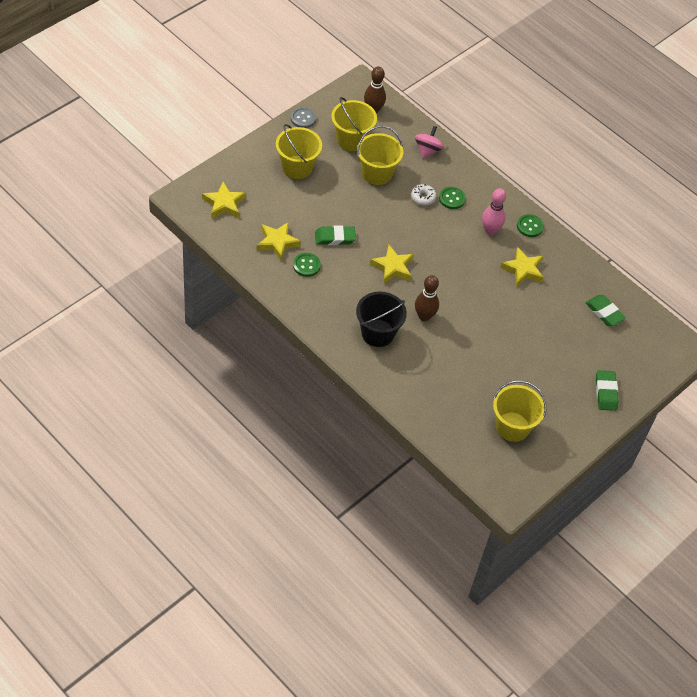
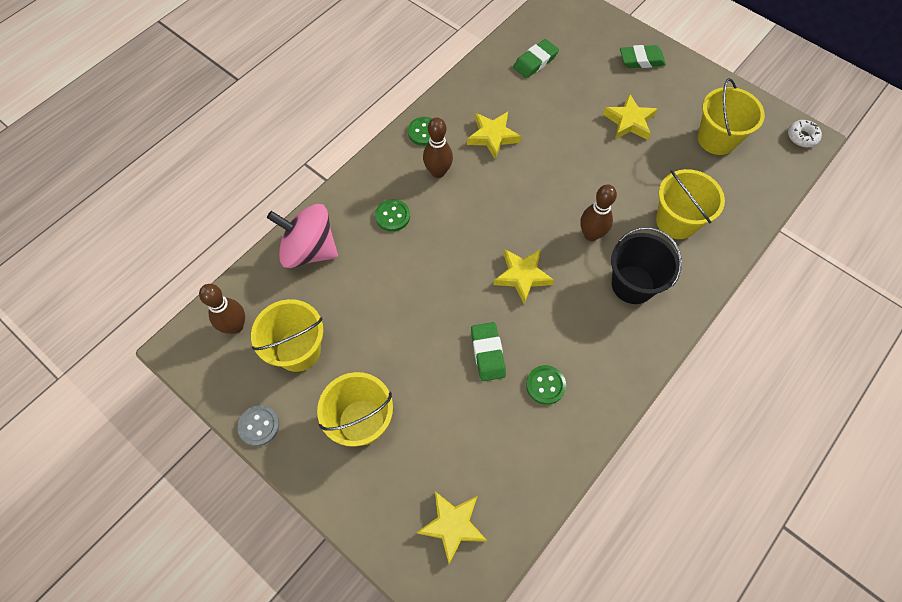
camera: 90 degrees left, 10 degrees up
yellow star [257,222,301,260] -> yellow star moved to [603,93,657,140]
yellow bucket [357,126,404,185] -> yellow bucket moved to [656,169,725,239]
white donut [411,184,436,206] -> white donut moved to [788,120,822,147]
pink spinning top [415,126,444,159] -> pink spinning top [267,204,338,268], size x1.65
pink bowling pin [482,188,506,235] -> brown bowling pin [423,117,453,178]

